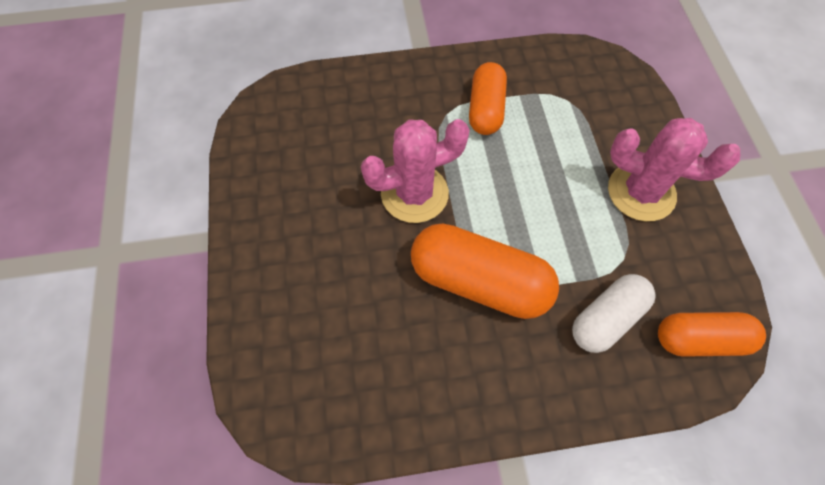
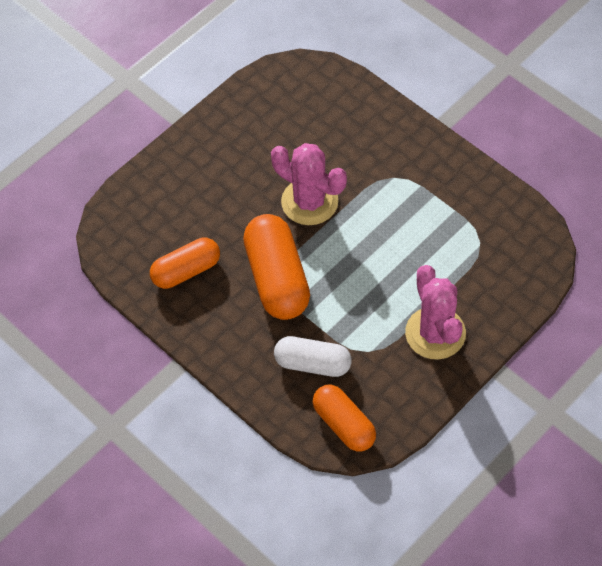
camera: 55 degrees right, 5 degrees down
orange capsule [469,62,507,135] -> orange capsule moved to [150,238,220,289]

